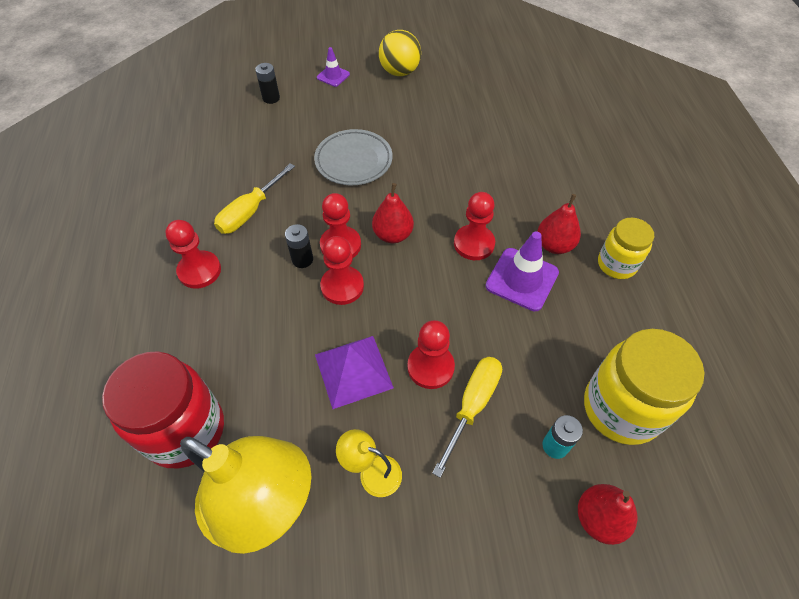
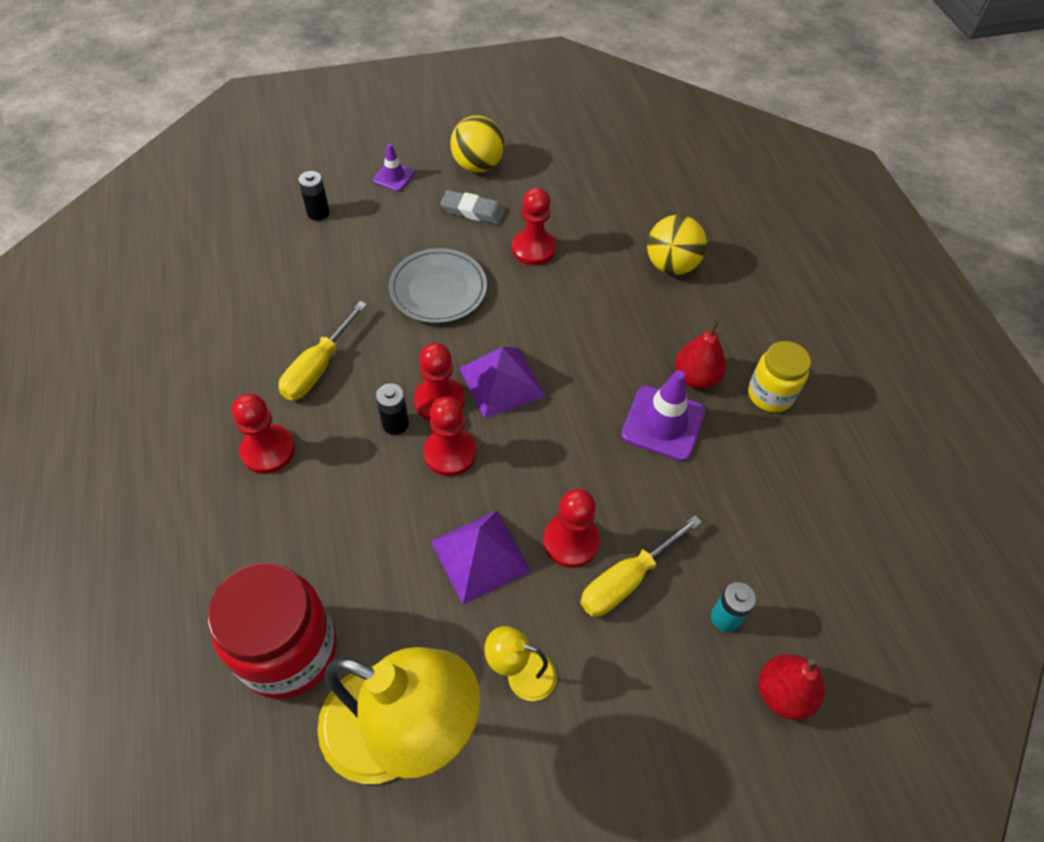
camera: 10 degrees left, 0 degrees up
red pear [372,183,414,243] -> purple pyramid [459,347,546,419]
yellow screwdriver [432,357,502,478] -> yellow screwdriver turned 150 degrees counterclockwise [580,515,702,617]
red pawn [454,192,495,260] -> red pawn moved to [512,187,556,266]
yellow jar [584,329,704,445] -> none
none -> grey eraser [440,190,505,224]
none -> yellow ball [647,215,707,275]

